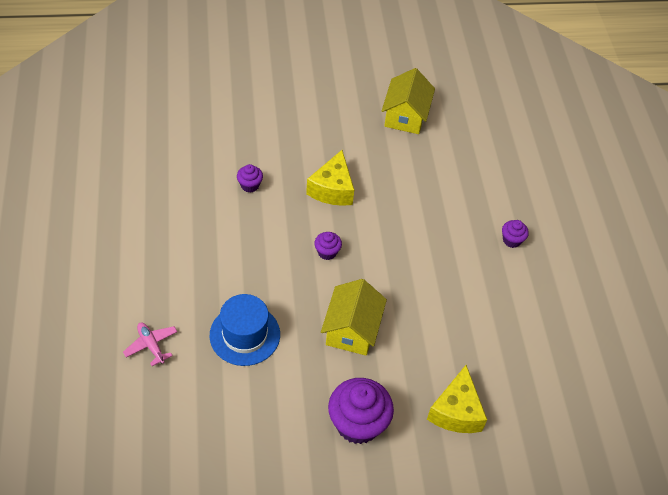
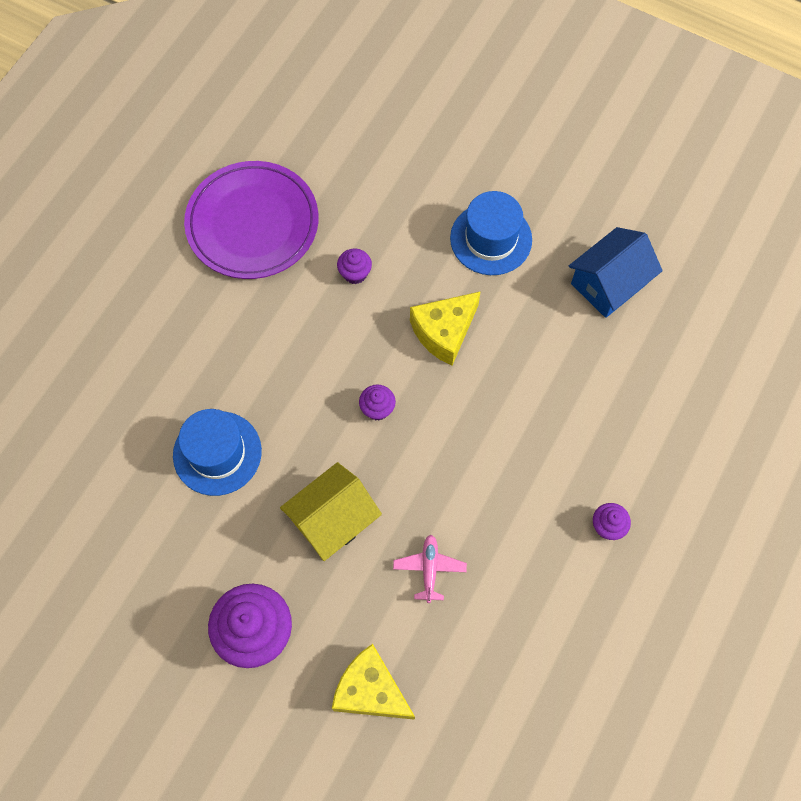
camera: 40 degrees right, 15 degrees up
pink plane [123,322,178,366] -> pink plane moved to [393,535,467,603]
yellow house [382,68,435,134] -> blue house [569,227,663,318]
yellow cheese [427,365,487,433] -> yellow cheese turned 75 degrees clockwise [332,644,415,720]
none -> purple plate [184,161,319,279]
none -> blue hat [450,191,532,275]

